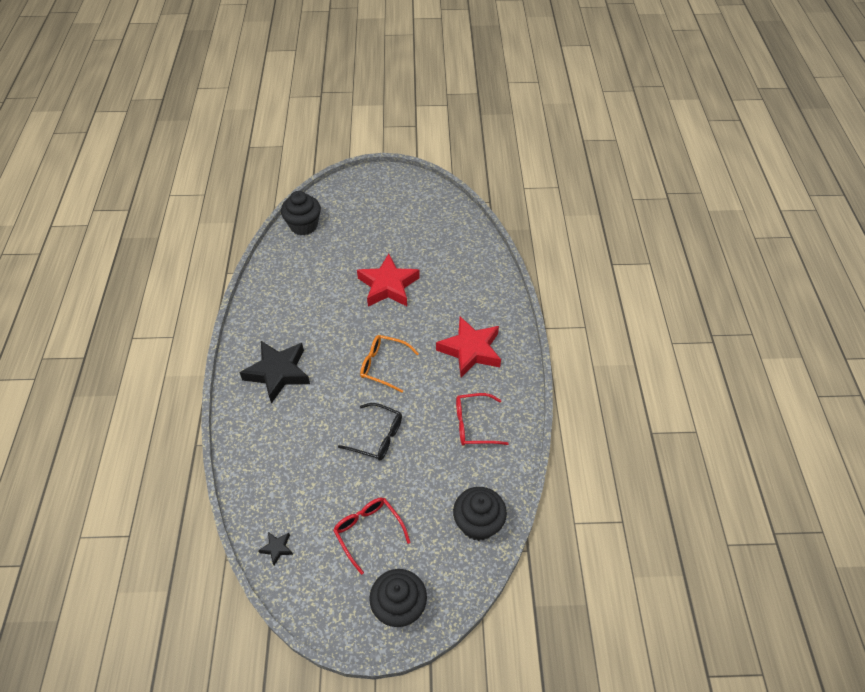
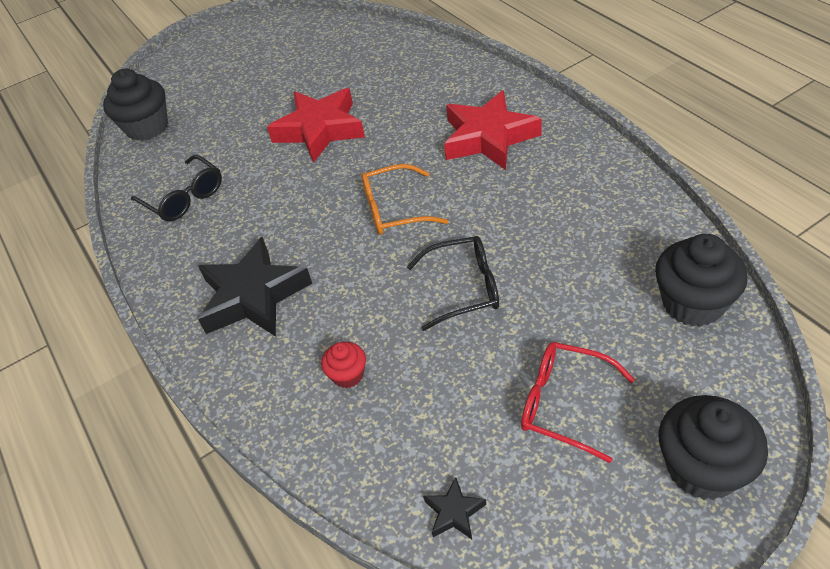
camera: 25 degrees left, 5 degrees down
red glasses [456,393,509,446] -> none
none -> black glasses [131,155,222,221]
none -> red cupcake [321,342,366,388]

